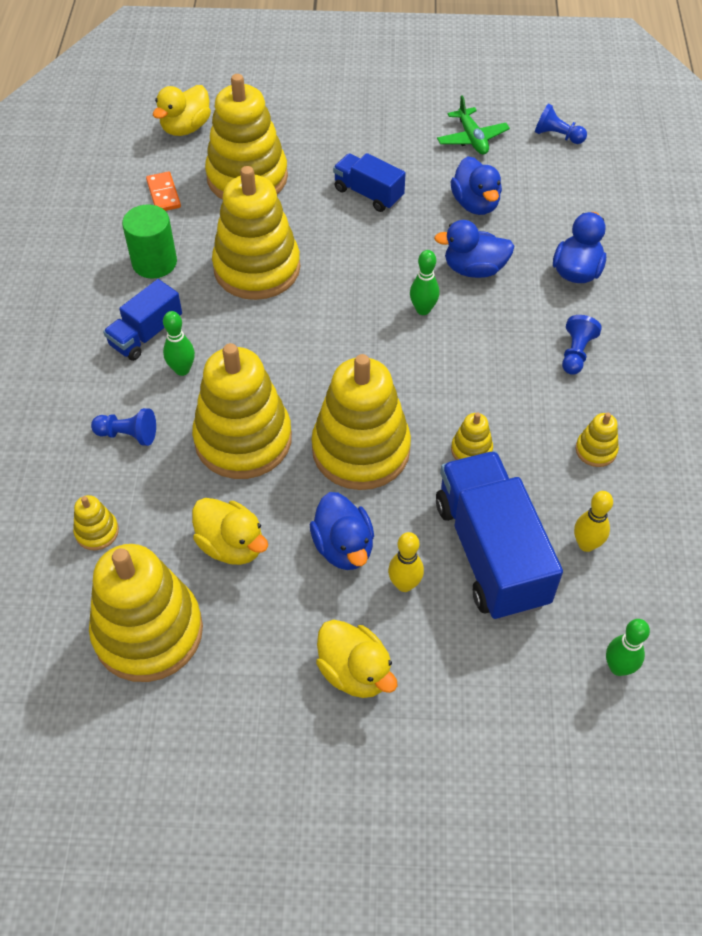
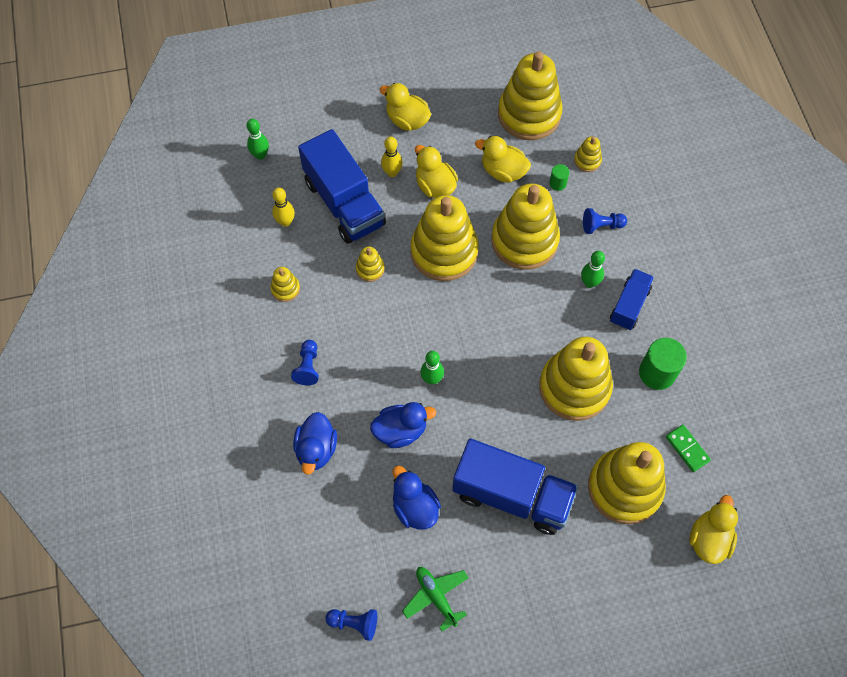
camera: 165 degrees right, 10 degrees up
orange domino [146,172,181,211] -> green domino [666,425,711,472]
blue duck [310,492,374,570] -> yellow duck [415,145,458,198]
blue truck [333,153,406,212] -> blue truck [452,439,578,535], size x1.80
none -> green cylinder [549,164,569,191]

